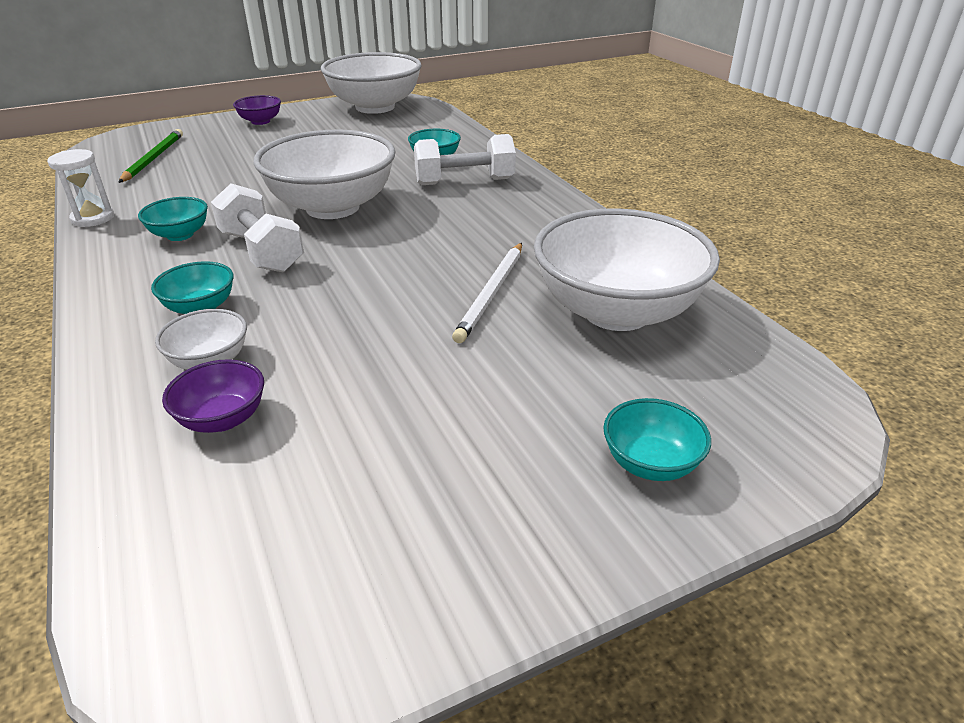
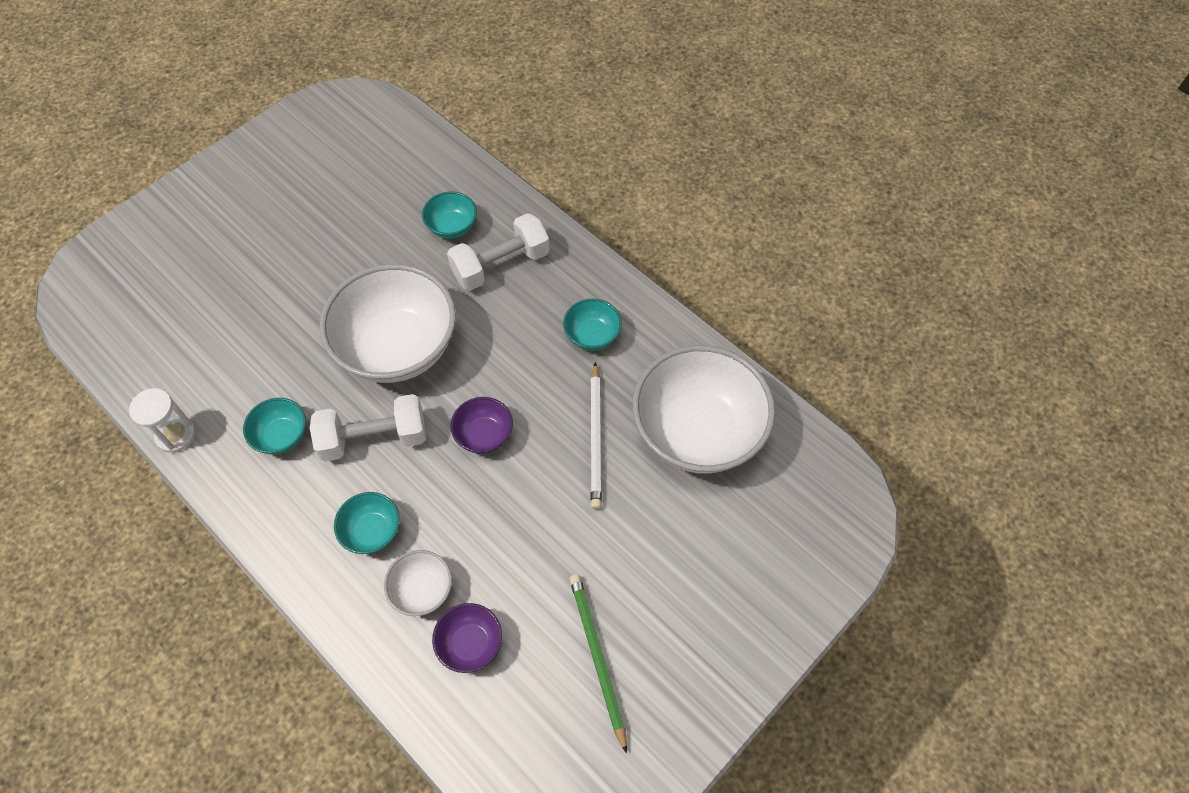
camera: 20 degrees left, 25 degrees up
green pencil [118,129,183,183] -> green pencil moved to [569,574,627,754]
white dumbbell [211,184,304,273] -> white dumbbell turned 45 degrees counterclockwise [310,394,426,462]
purple bowl [233,95,281,125] -> purple bowl moved to [450,397,513,454]
white bowl [321,52,422,114] -> none
turquoise bowl [603,398,711,481] -> turquoise bowl moved to [563,299,622,351]

